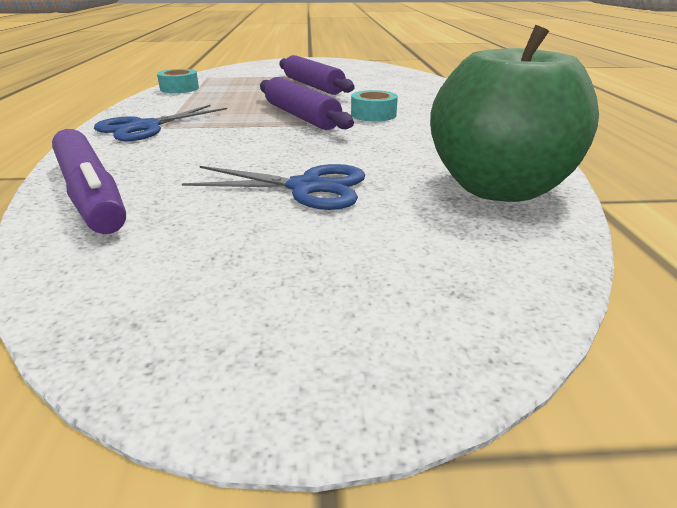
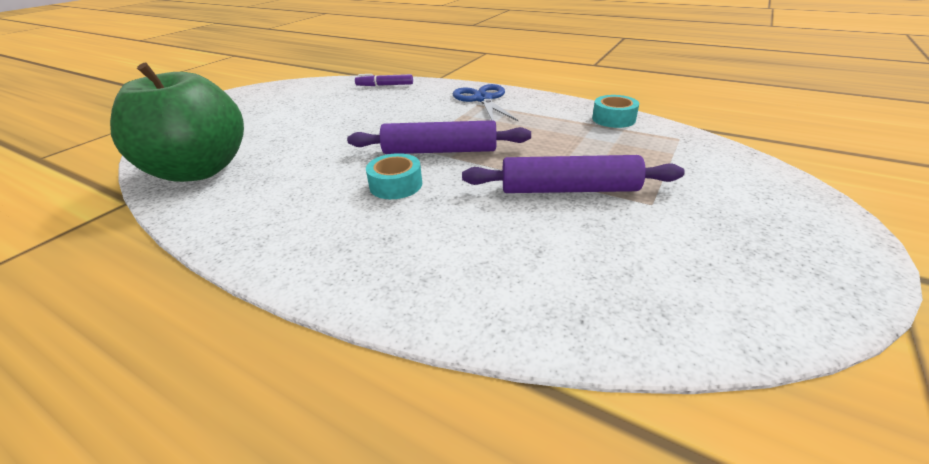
camera: 125 degrees right, 5 degrees up
purple marker [52,129,126,234] -> purple marker [355,74,413,86], size x0.54
blue scissors [182,164,365,210] -> none

